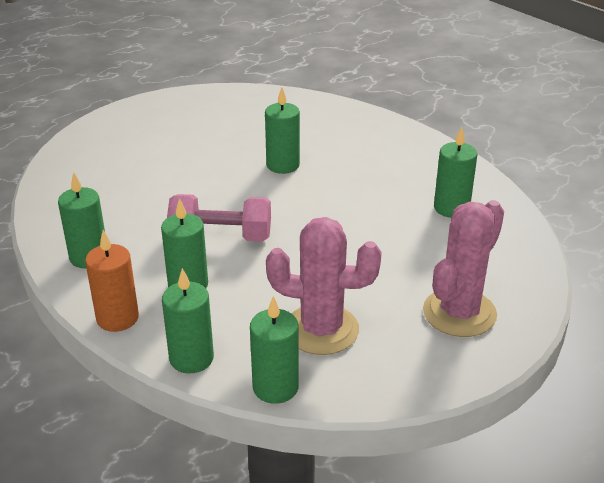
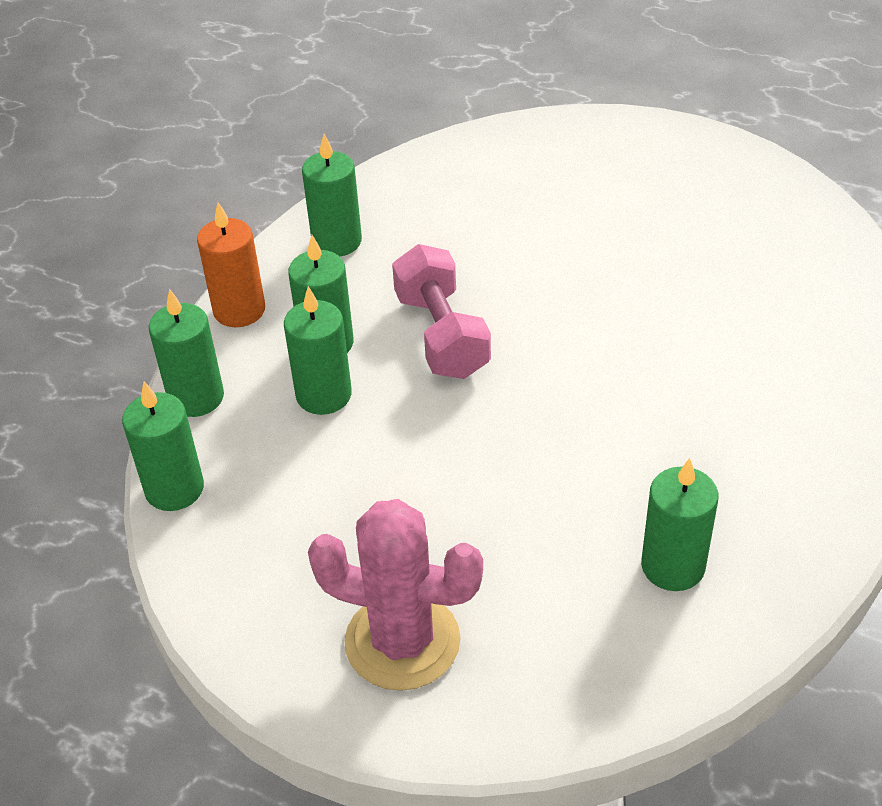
camera: 70 degrees right, 10 degrees up
green candle [265,88,300,174] -> green candle moved to [284,286,352,415]
pink cactus [266,217,382,355] -> none

